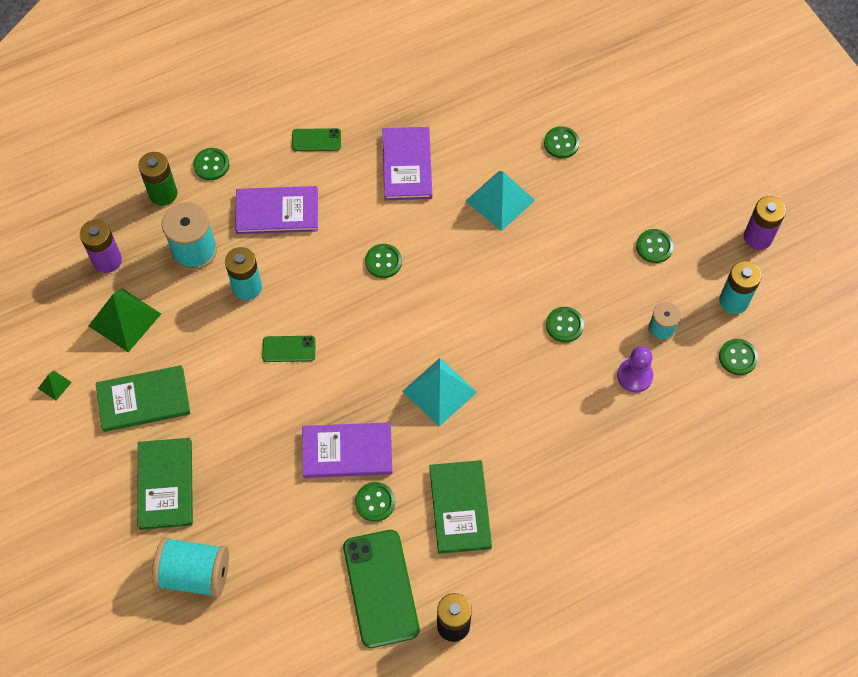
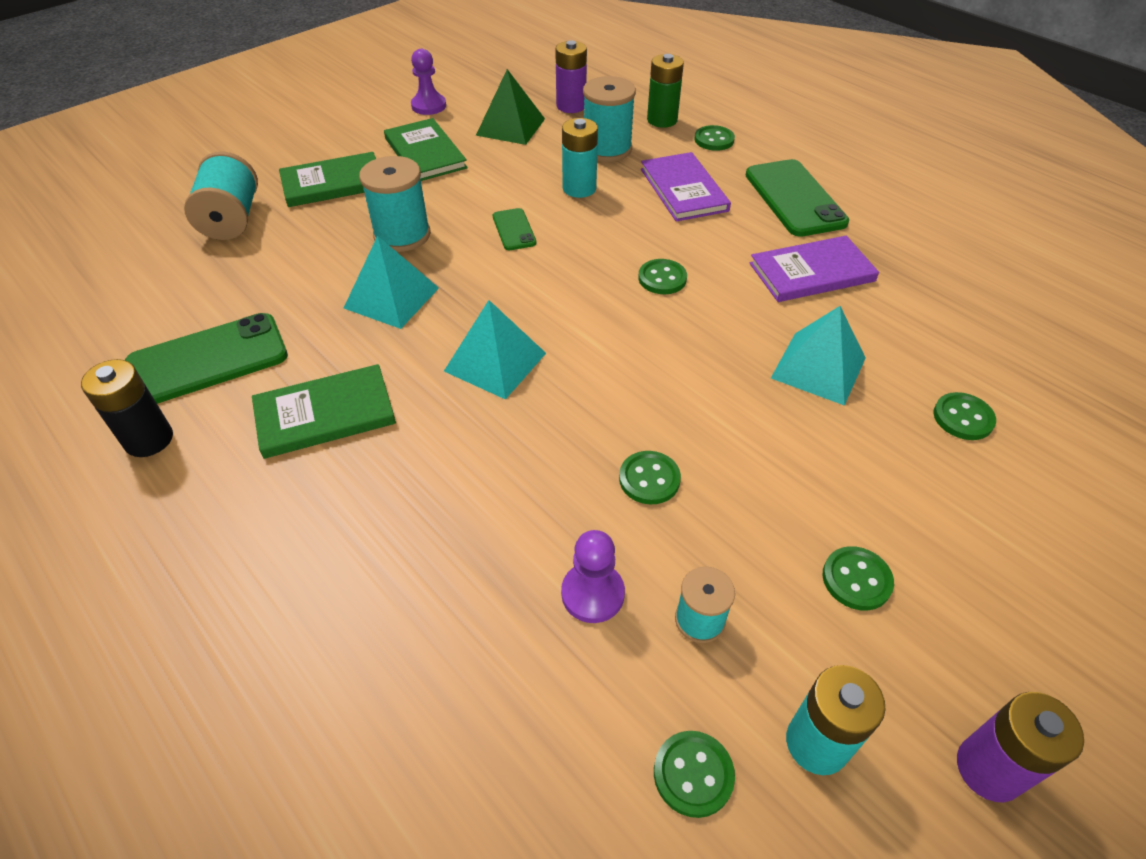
camera: 75 degrees right, 15 degrees down
green pyramid [38,370,72,400] -> purple pawn [411,49,446,115]
green phone [292,128,341,151] -> green phone [746,159,849,237], size x1.98
purple book [302,422,392,478] -> turquoise pyramid [344,236,439,329]
green button [355,482,395,522] -> none
none -> turquoise spool [359,156,431,252]

